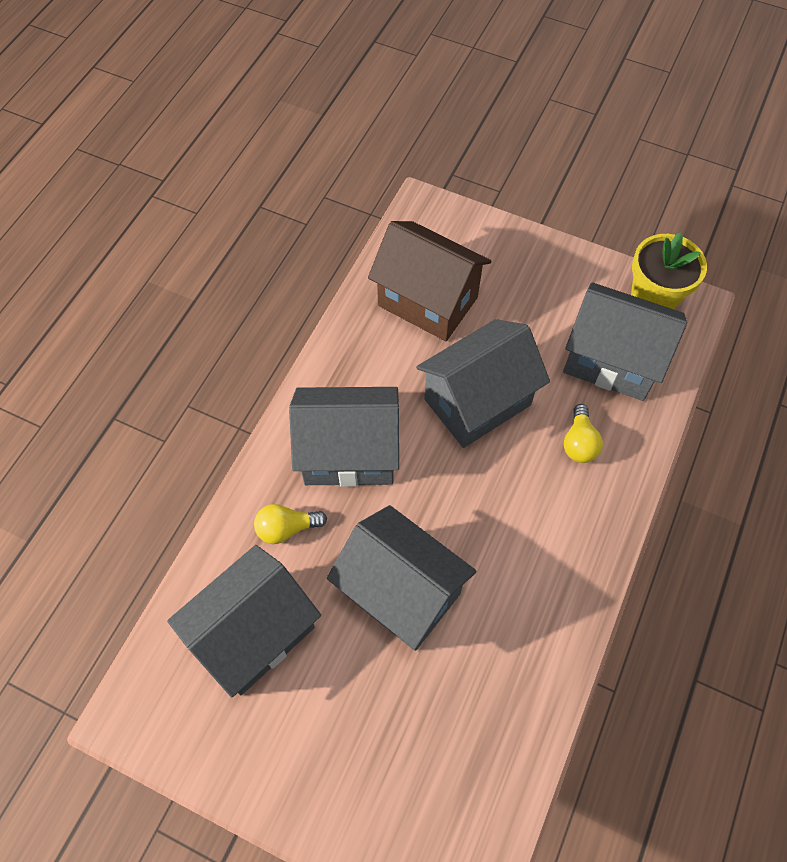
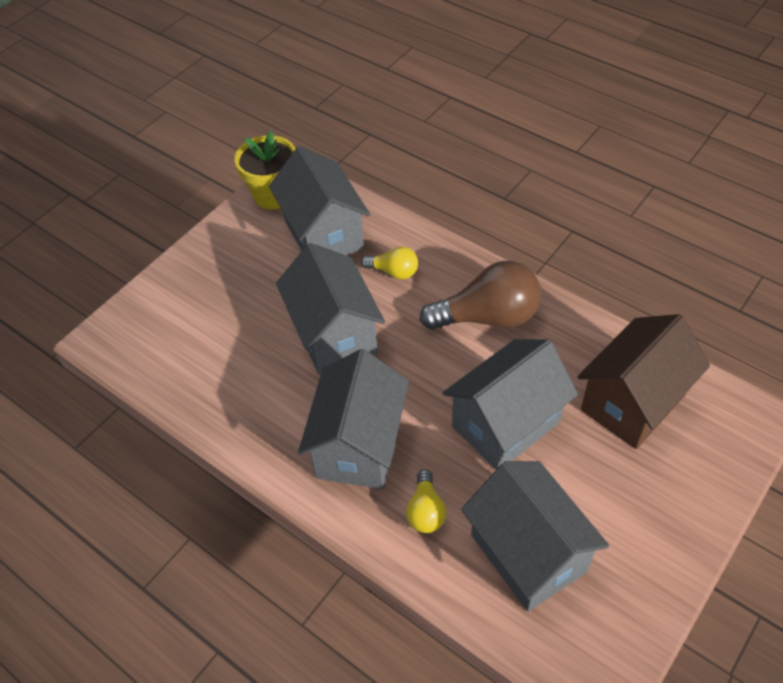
camera: 75 degrees left, 10 degrees down
brown house [368,221,491,341] -> brown house moved to [577,314,710,449]
grey house [563,282,687,401] -> grey house turned 60 degrees counterclockwise [269,146,370,255]
none -> brown light bulb [419,261,541,330]

